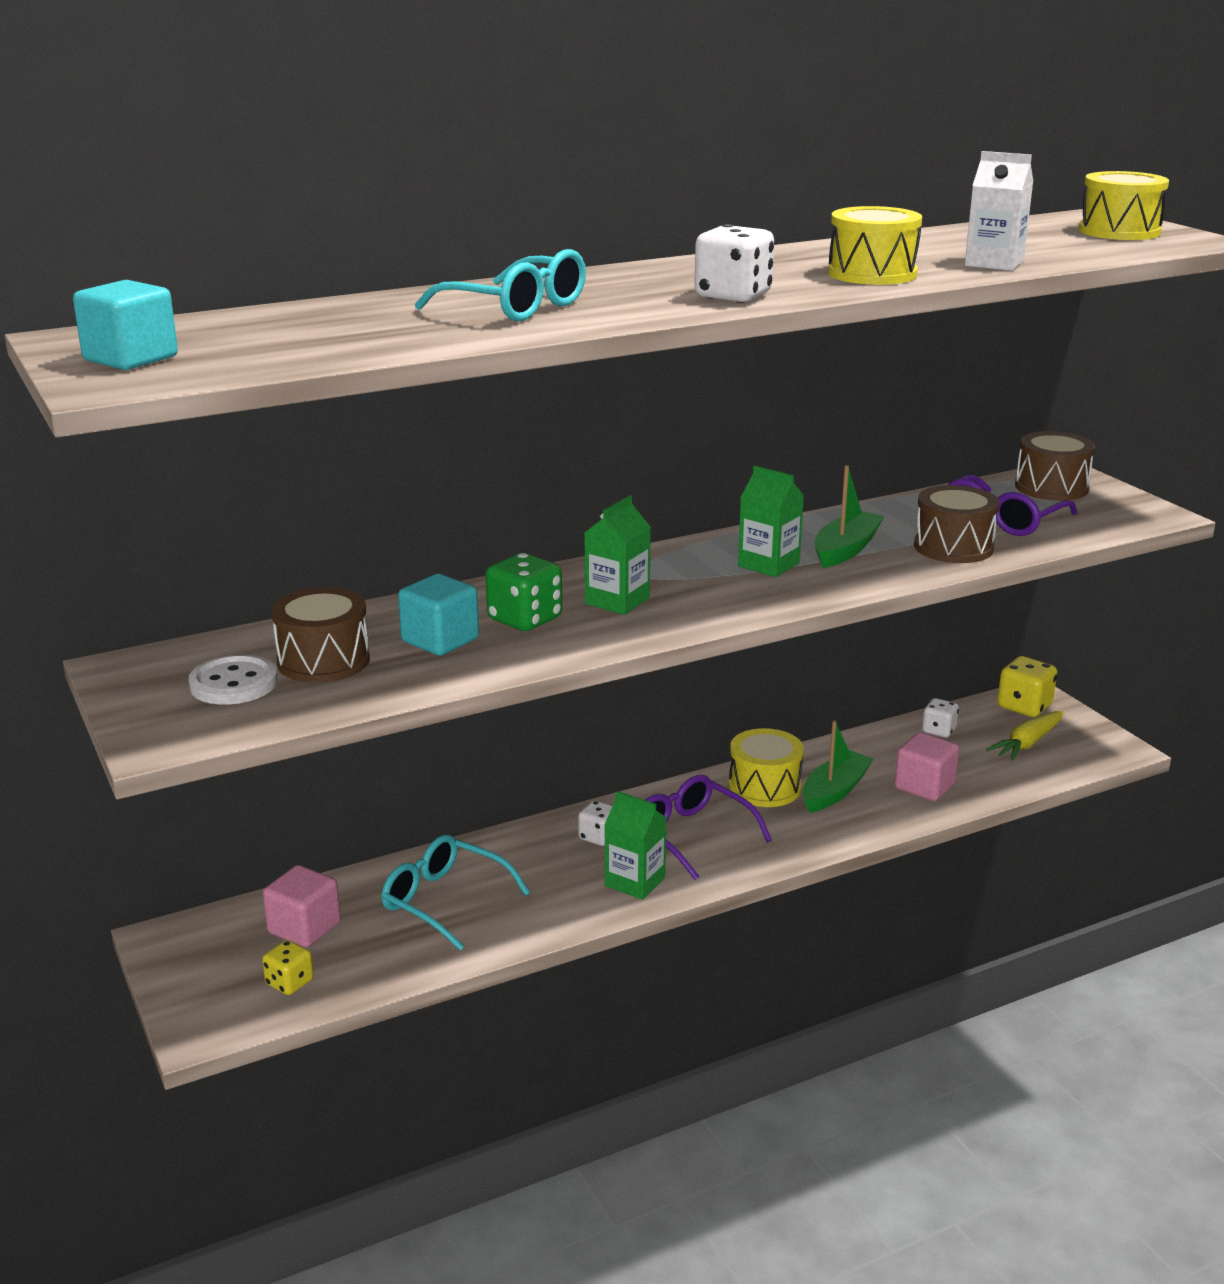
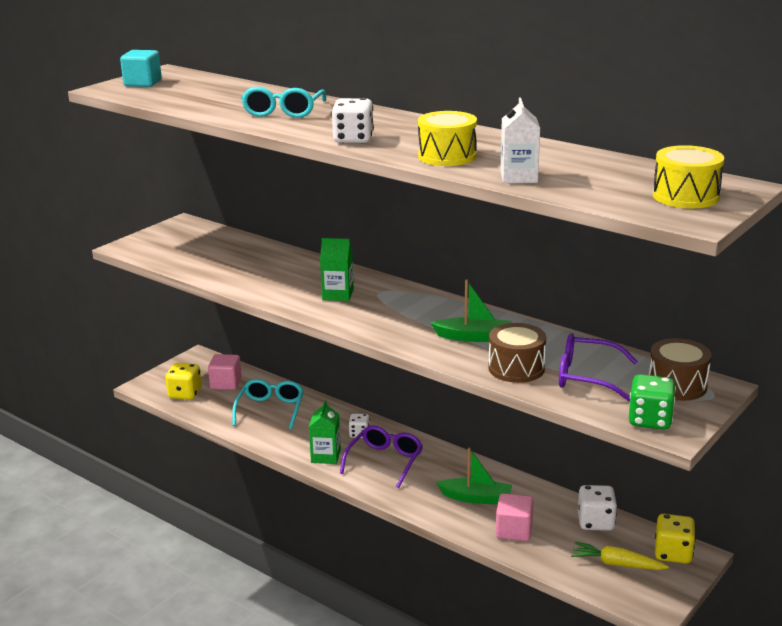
camera: 65 degrees right, 0 degrees up
white button [189,655,278,705] -> none
yellow dice [262,940,313,995] -> yellow dice [165,363,202,400], size x1.59
brown drum [271,587,370,683] -> none
turquoise cube [398,574,479,656] -> none
green dice [485,553,562,631] -> green dice moved to [629,374,676,430]
yellow drum [729,728,804,807] -> none
green carton [738,465,804,577] -> none
white dice [922,698,959,737] -> white dice [578,485,617,531], size x1.59

